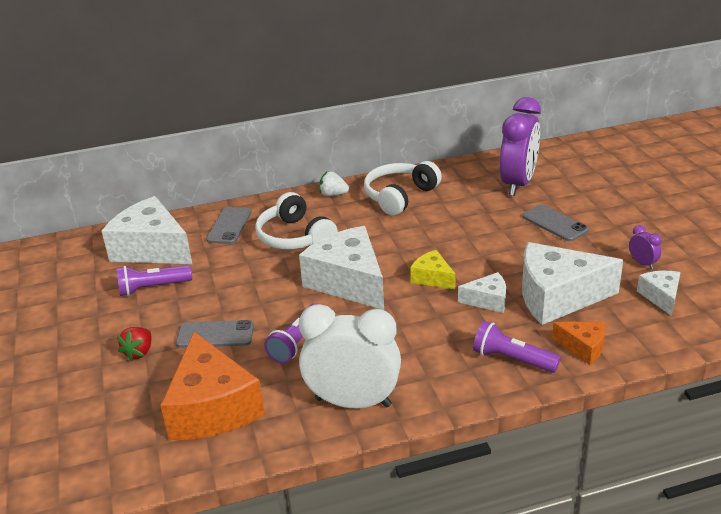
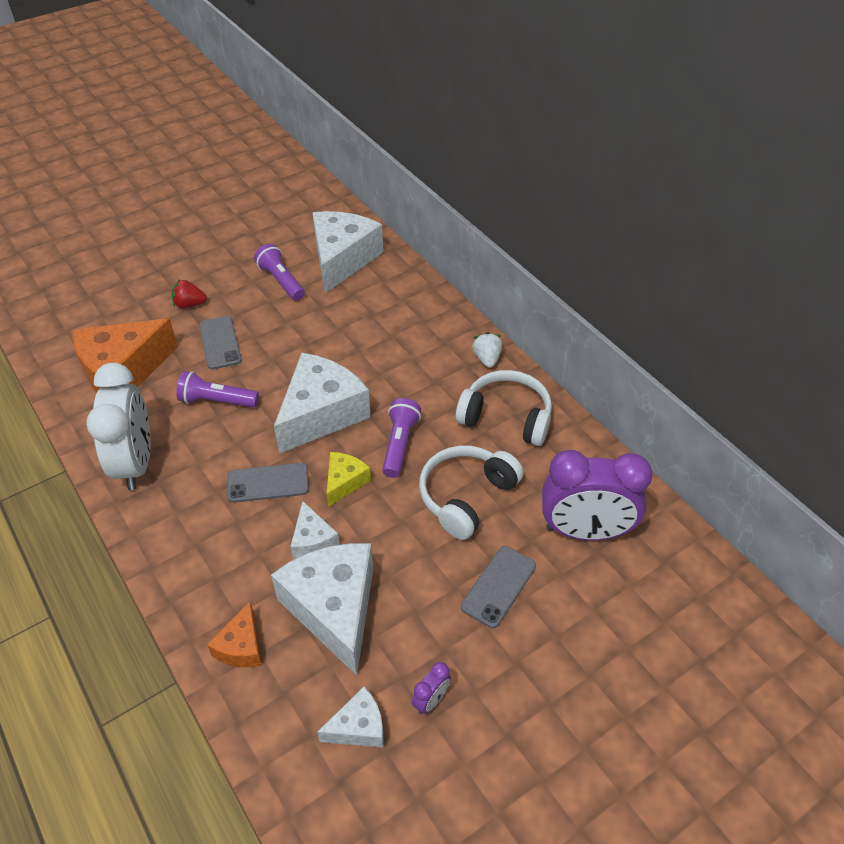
camera: 70 degrees right, 15 degrees up
grey phone [206,207,251,244] -> grey phone moved to [227,463,309,503]
white headphones [255,192,338,250] -> white headphones moved to [419,446,524,540]
purple flashlight [473,321,561,373] -> purple flashlight moved to [382,398,421,478]

